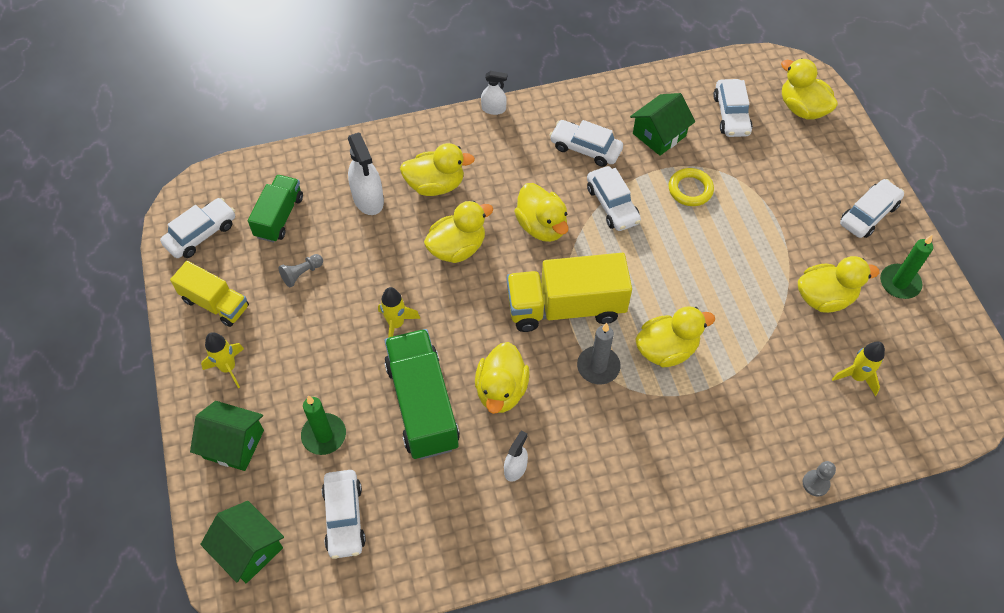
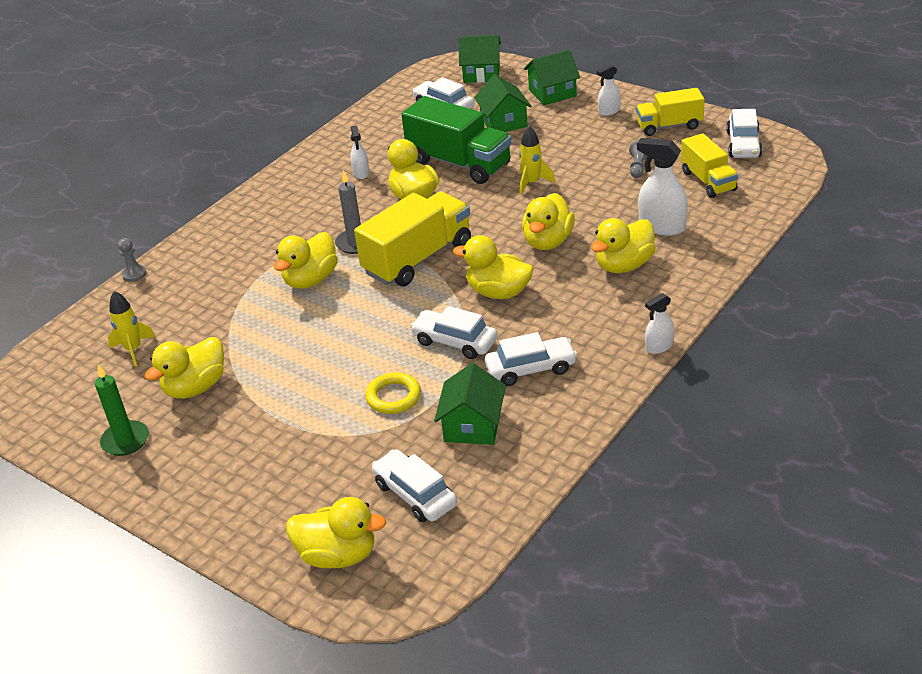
camera: 145 degrees right, 20 degrees down
yellow rocket [201,332,244,388] -> white spray bottle [597,64,621,116]
green truck [248,175,303,242] -> yellow truck [681,133,738,198]
green candle [301,396,346,455] -> green house [474,74,532,132]
white car [840,179,904,238] -> none

